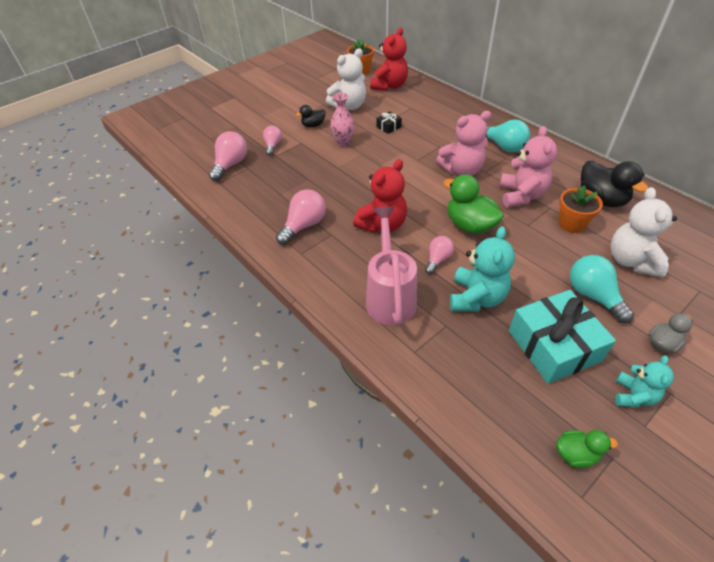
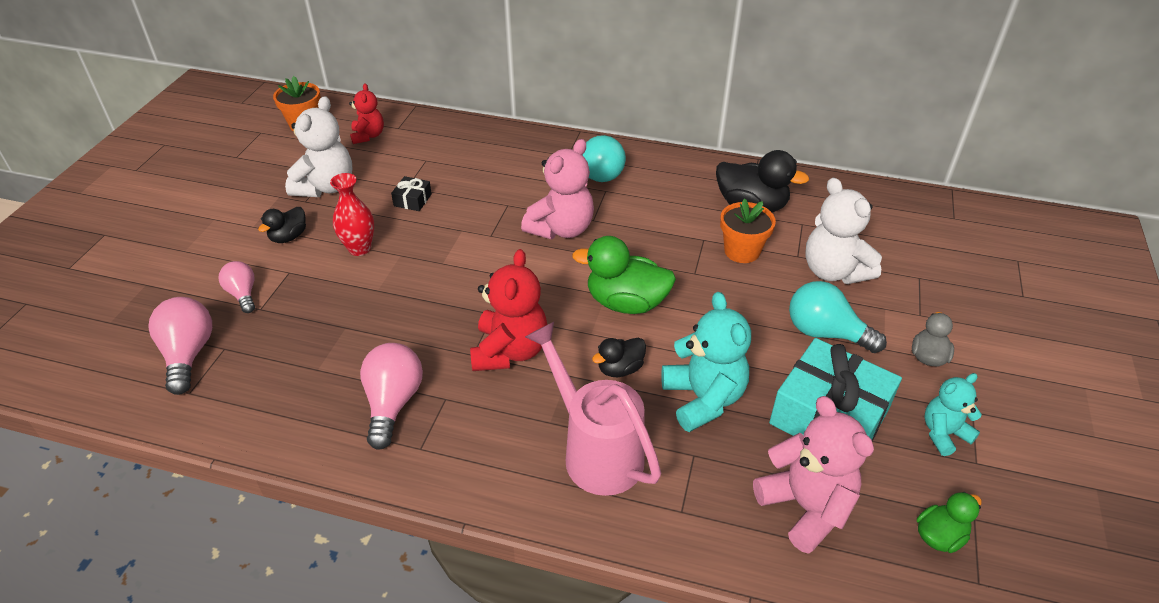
camera: 35 degrees left, 5 degrees down
pink vase [330,92,354,147] -> red vase [330,173,374,256]
red teddy bear [370,27,408,91] -> red teddy bear [349,83,384,144], size x0.60
pink light bulb [425,236,454,274] -> black duck [592,337,646,377]
pink teddy bear [499,126,557,207] -> pink teddy bear moved to [753,396,874,554]
turquoise teddy bear [615,355,674,408] -> turquoise teddy bear turned 105 degrees counterclockwise [924,373,982,456]

